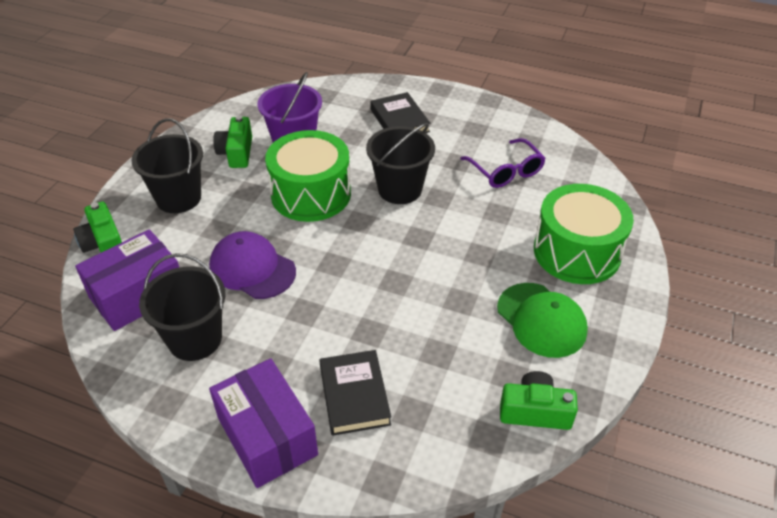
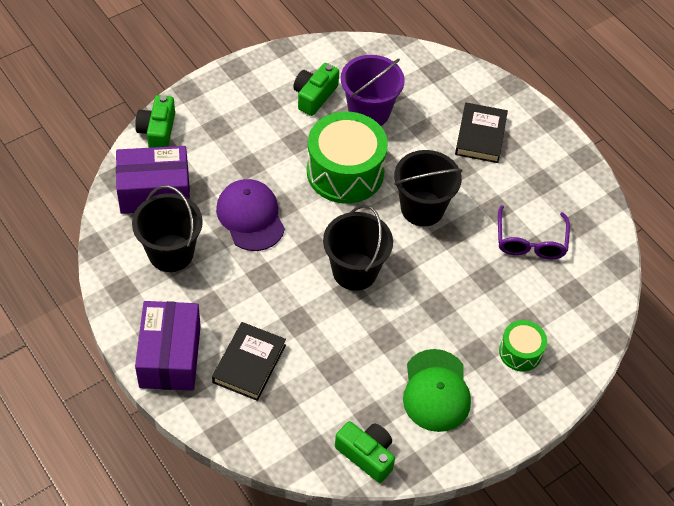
camera: 30 degrees right, 10 degrees up
black bucket [131,118,203,213] -> black bucket moved to [323,205,393,291]
green drum [534,184,634,284] -> green drum [499,320,547,371], size x0.51

